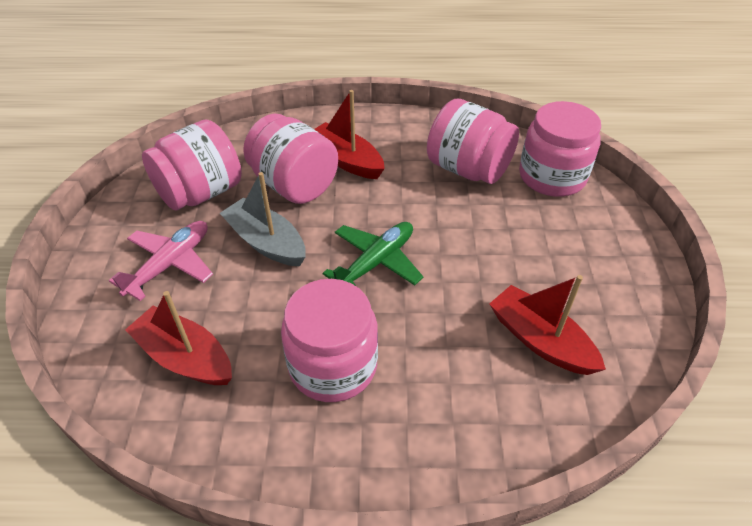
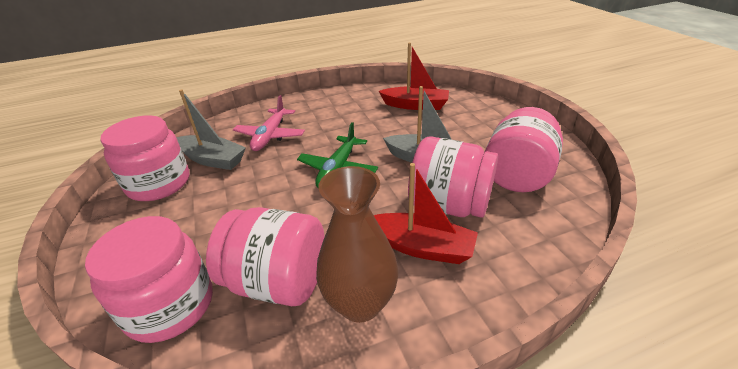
camera: 160 degrees right, 10 degrees down
pink plane [109,221,213,301] -> pink plane moved to [233,95,305,151]
pink jar [281,279,378,402] -> pink jar moved to [101,115,190,201]
red boat [489,275,606,375] -> grey boat [176,89,246,170]
none -> brown vase [316,166,399,323]

